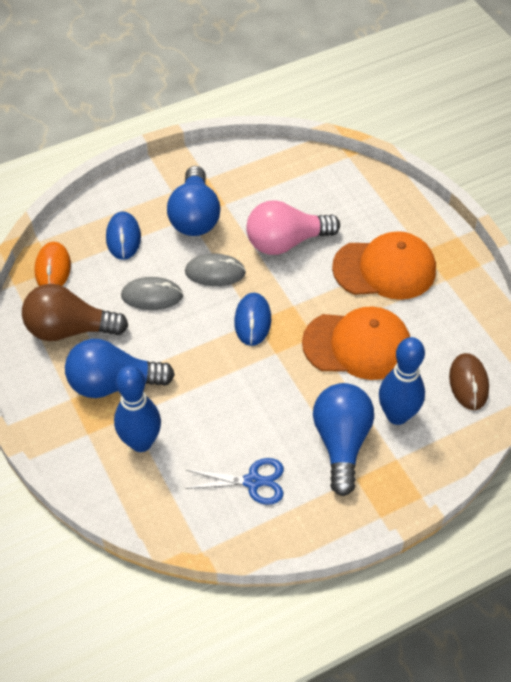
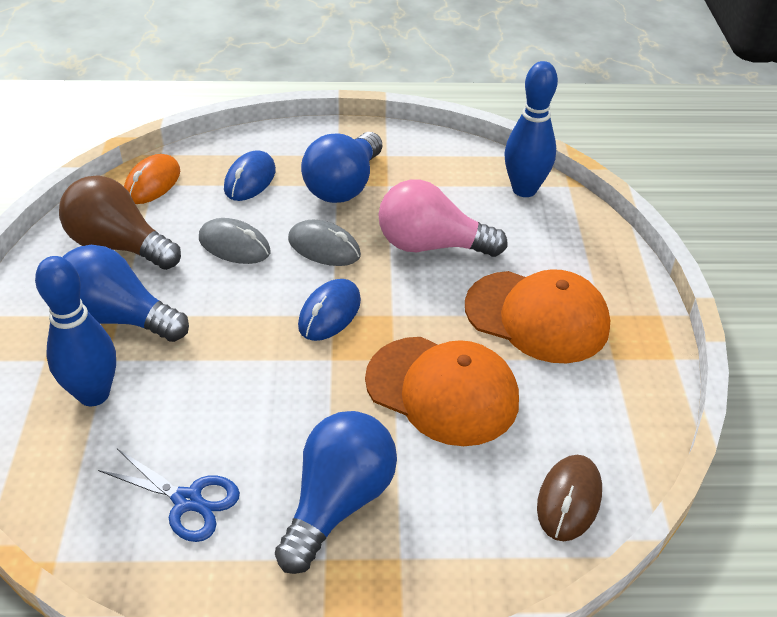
camera: 25 degrees right, 10 degrees down
blue bowling pin [379,337,425,425] -> blue bowling pin moved to [504,61,558,197]

